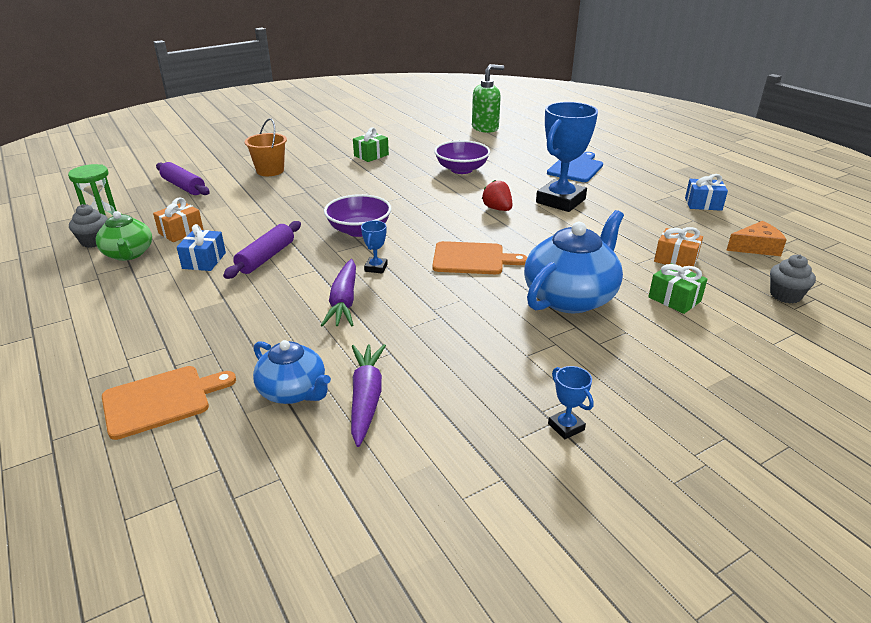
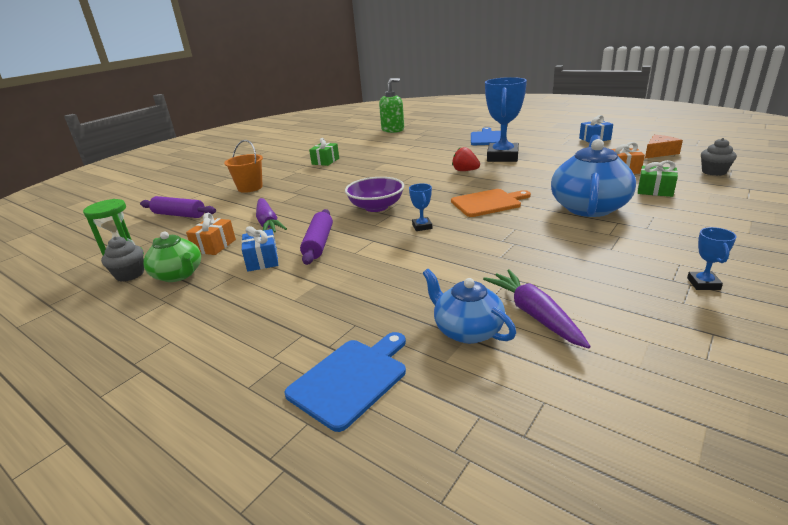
camera: 20 degrees left, 5 degrees down
orange cutting board [102,366,236,440] -> blue cutting board [285,332,406,432]
blue teapot [253,340,331,404] -> blue teapot turned 150 degrees counterclockwise [423,269,516,344]
purple carrot [321,259,356,327] -> purple carrot moved to [256,198,287,233]
purple bowl [434,140,490,174] -> none
blue trophy [548,366,594,439] -> blue trophy turned 60 degrees clockwise [687,227,736,290]

